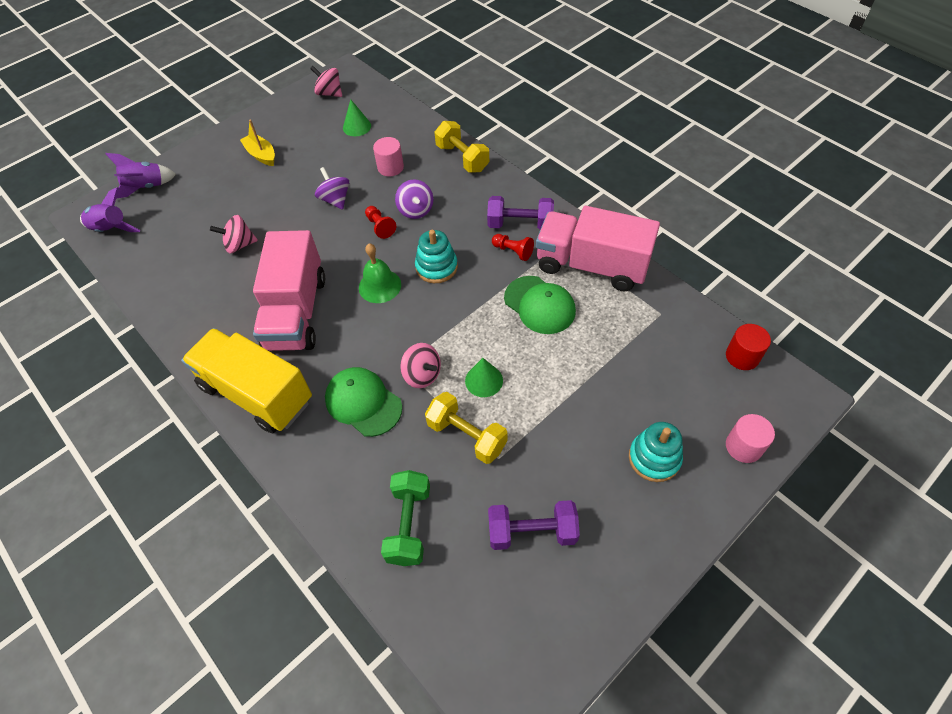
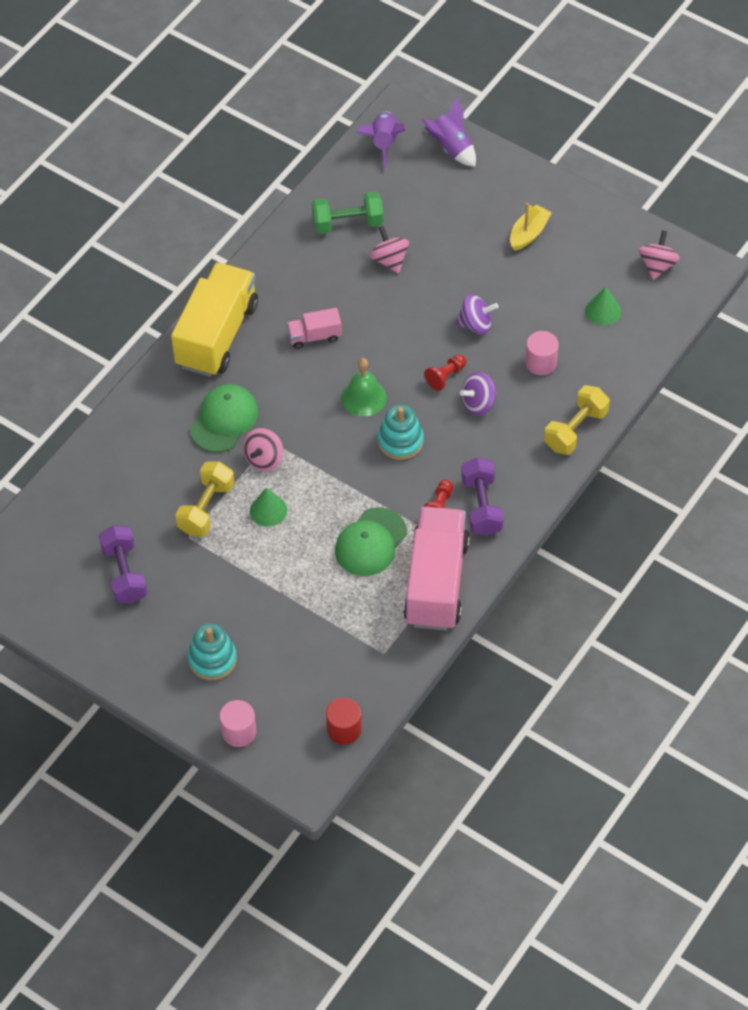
camera: 75 degrees right, 0 degrees up
pink truck [253,230,325,351] -> pink truck [287,308,342,349], size x0.46
purple spinning top [315,167,349,210] -> purple spinning top turned 45 degrees clockwise [456,294,499,334]
green dumbbell [381,470,430,566] -> green dumbbell moved to [312,192,384,234]

